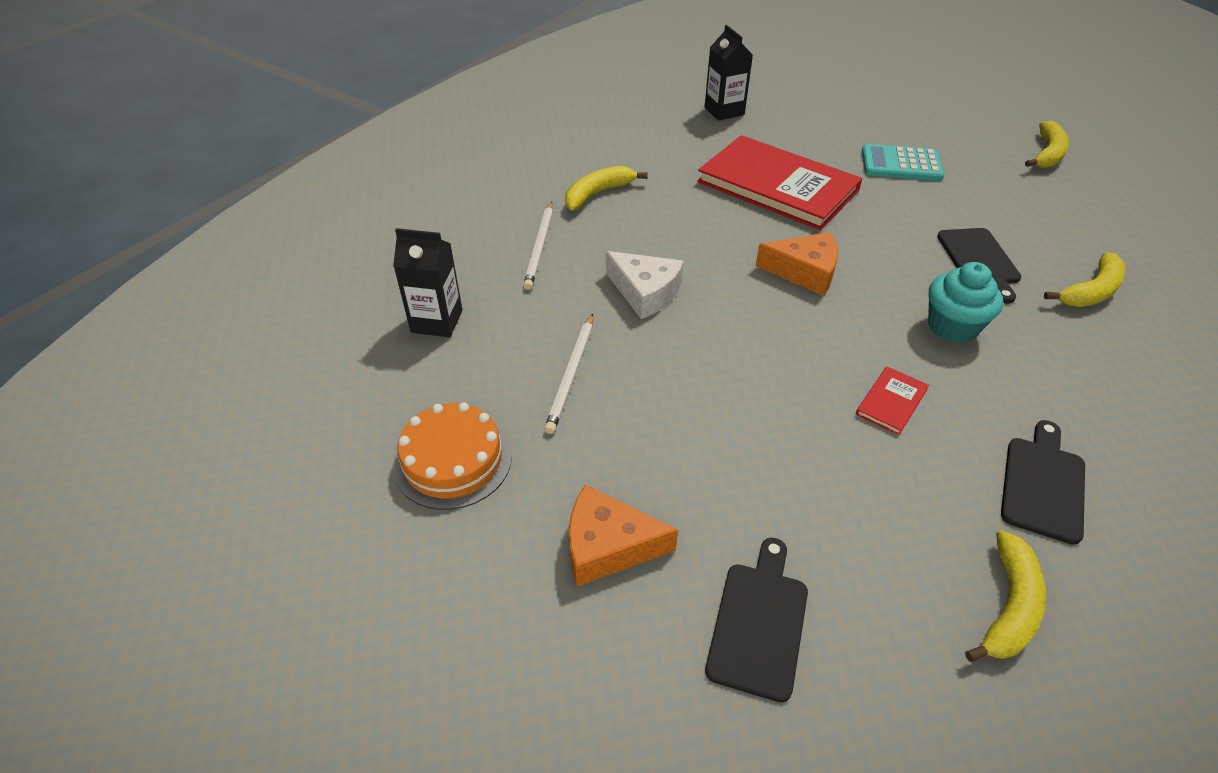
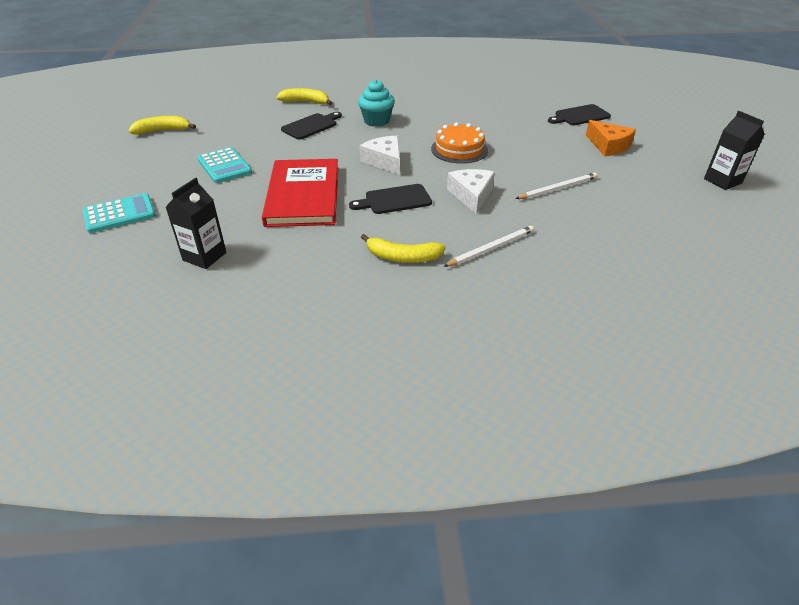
camera: 130 degrees left, 5 degrees down
black carton [393,228,463,337] -> black carton moved to [704,111,765,190]
orange cake [393,402,512,510] -> orange cake moved to [431,122,488,164]
orange cheese [756,232,838,296] -> white cheese [360,136,400,175]
red book [856,367,929,435] -> none
yellow banana [965,530,1046,662] -> none
black cutting board [1001,420,1085,545] -> black cutting board moved to [349,184,432,214]
none -> turquoise calculator [83,193,156,233]

